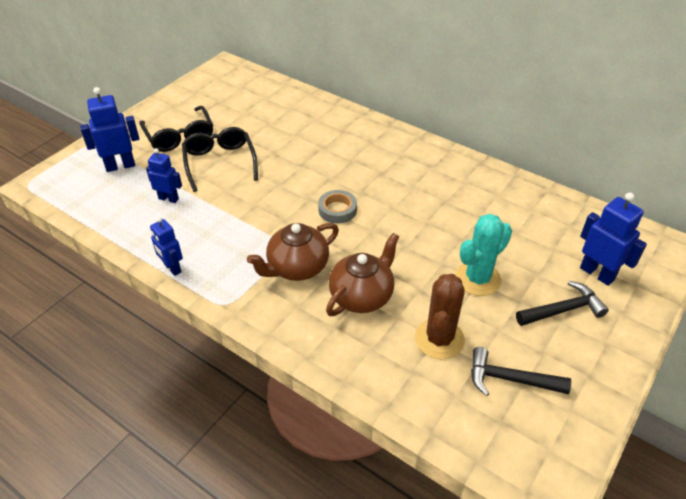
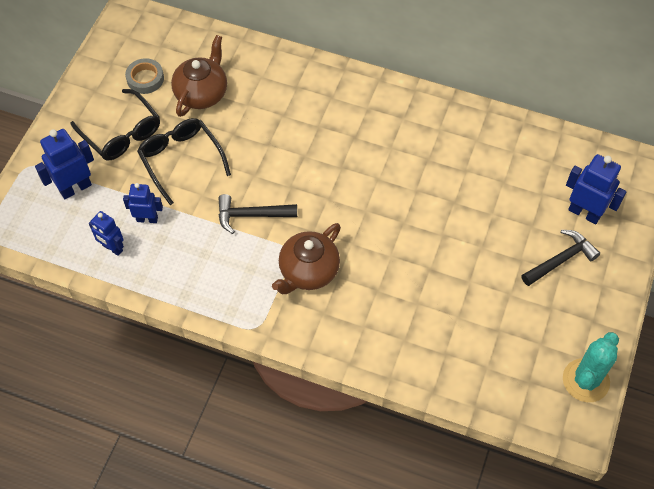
camera: 15 degrees left, 15 degrees up
blue robot [150,217,183,276] -> blue robot moved to [89,211,124,256]
grey tape [318,190,357,223] -> grey tape moved to [125,58,164,94]
brown teapot [326,233,399,316] -> brown teapot moved to [171,35,227,117]
brown cactus [415,274,465,359] -> none
turquoise cactus [455,214,512,296] -> turquoise cactus moved to [563,332,619,402]
black hammer [471,347,571,396] -> black hammer moved to [218,194,297,234]

